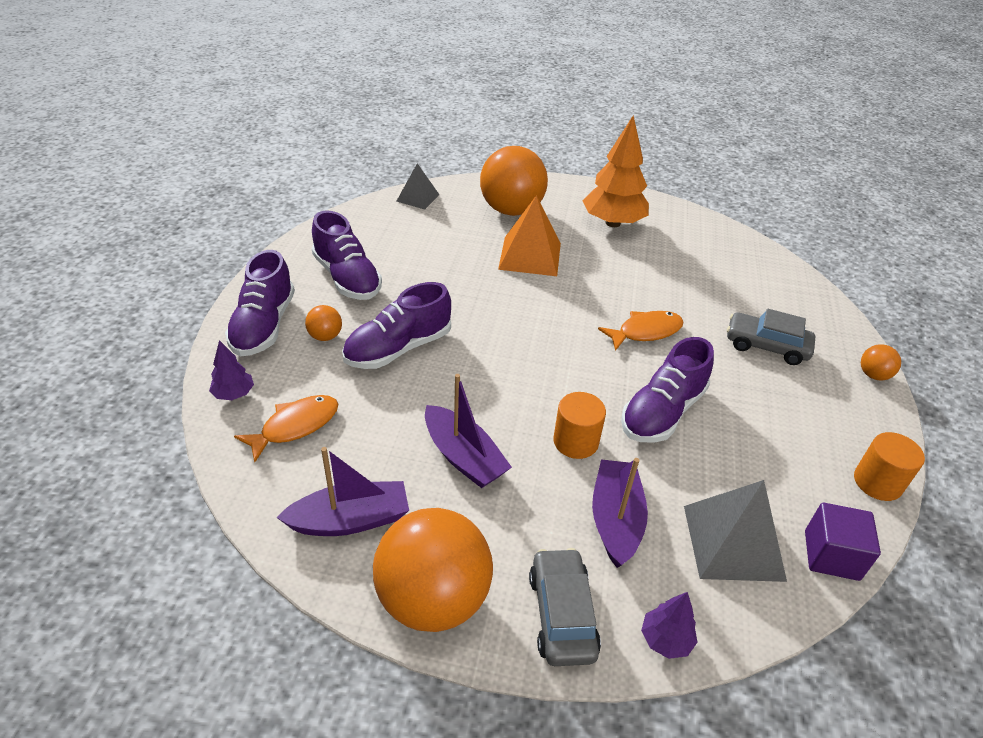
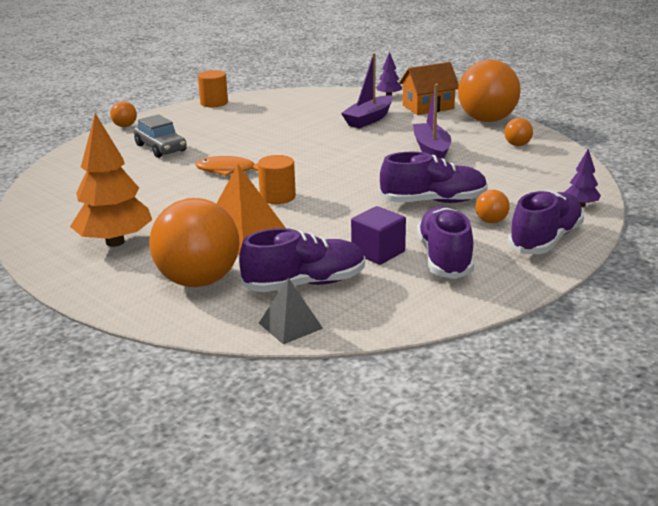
camera: 145 degrees left, 15 degrees down
orange fish [234,395,339,462] -> none
purple boat [276,447,409,536] -> orange ball [504,118,533,146]
grey car [529,548,601,666] -> orange house [399,62,459,115]
orange cylinder [553,392,606,459] -> orange cylinder moved to [258,155,296,204]
purple shoe [621,337,714,443] -> purple shoe moved to [239,228,365,292]
grey pyramid [684,480,787,582] -> none
purple cube [805,503,881,581] -> purple cube moved to [351,206,406,265]

